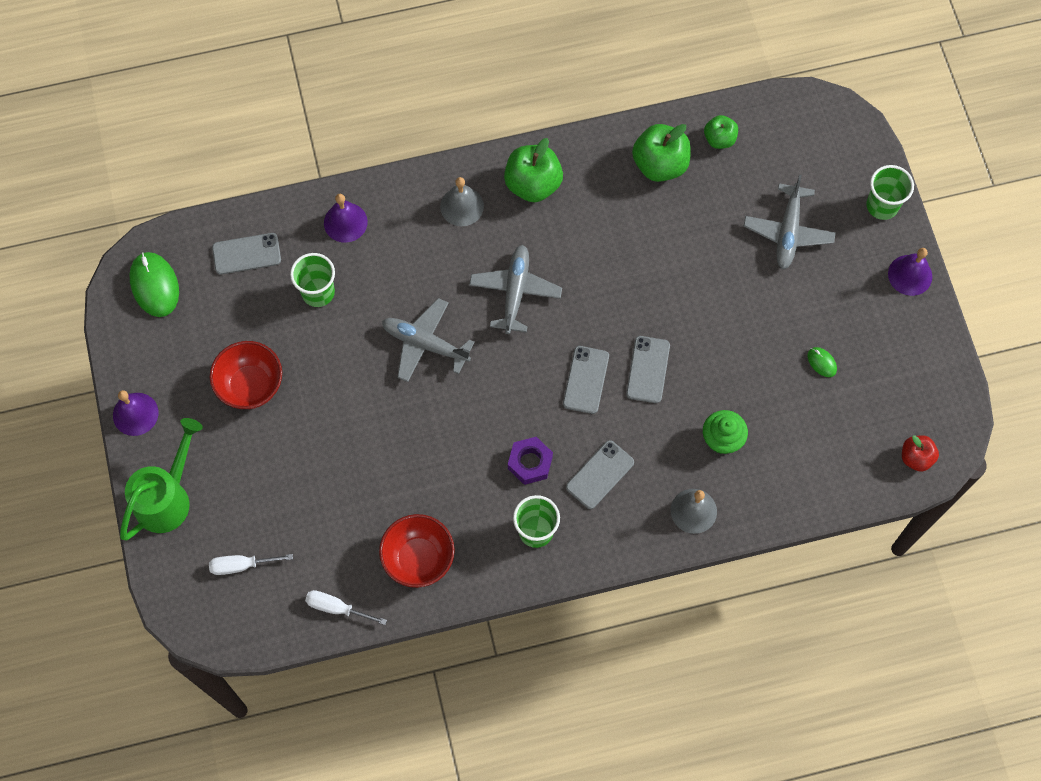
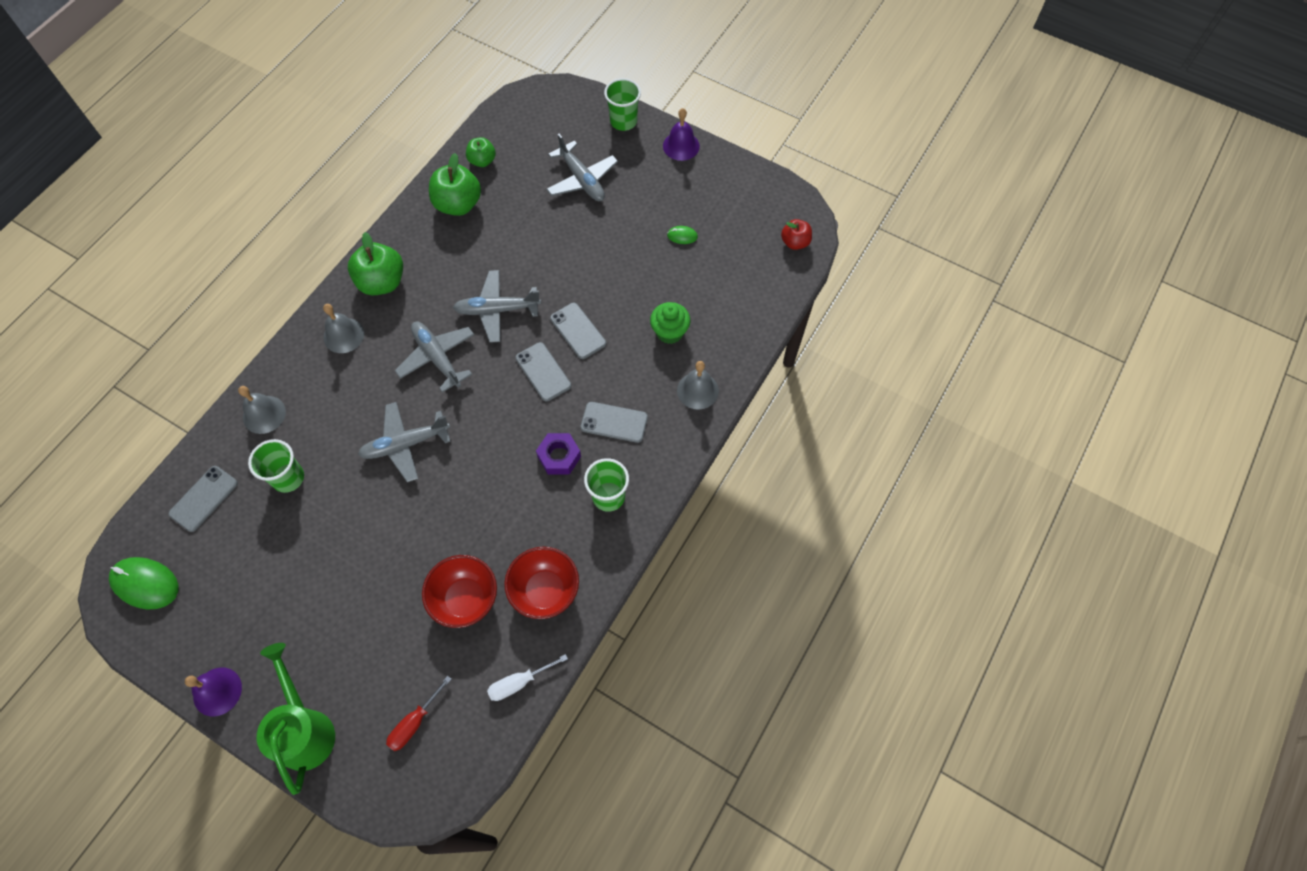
camera: 45 degrees left, 5 degrees down
white screwdriver [209,554,293,575] -> red screwdriver [386,676,451,751]
red bowl [210,341,282,409] -> red bowl moved to [422,555,497,628]
purple bell [324,194,368,243] -> grey bell [238,386,286,434]
grey phone [566,440,634,509] -> grey phone turned 75 degrees counterclockwise [581,402,648,443]
none -> grey plane [453,270,541,343]

